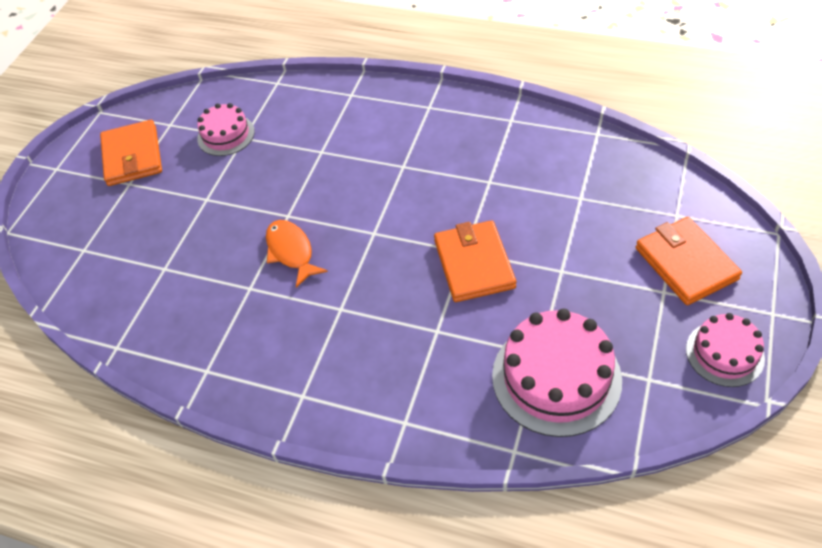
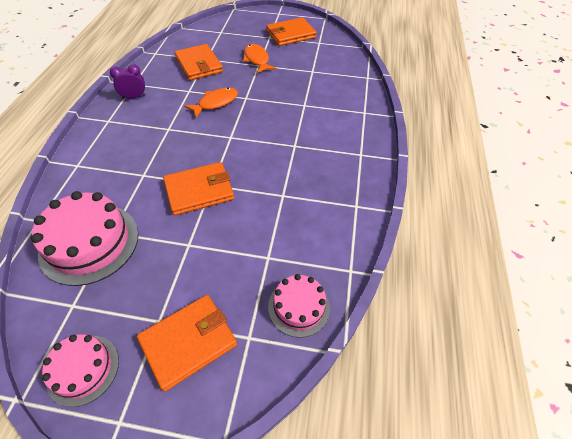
camera: 75 degrees right, 0 degrees up
pink cake [197,103,255,156] -> pink cake moved to [268,274,330,338]
none -> purple clock [110,64,146,99]
none -> orange wallet [175,44,223,80]
none -> orange fish [243,44,276,74]

